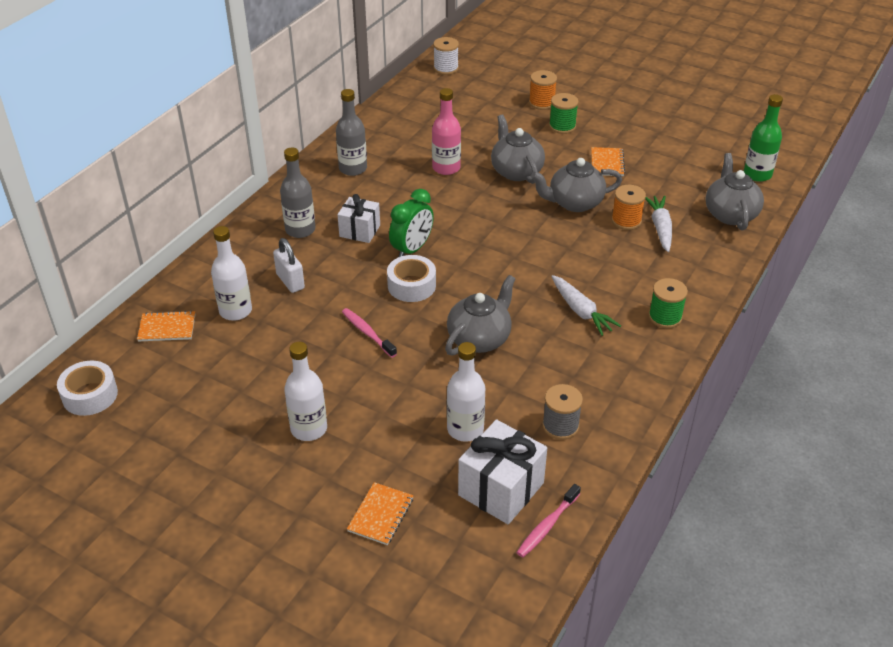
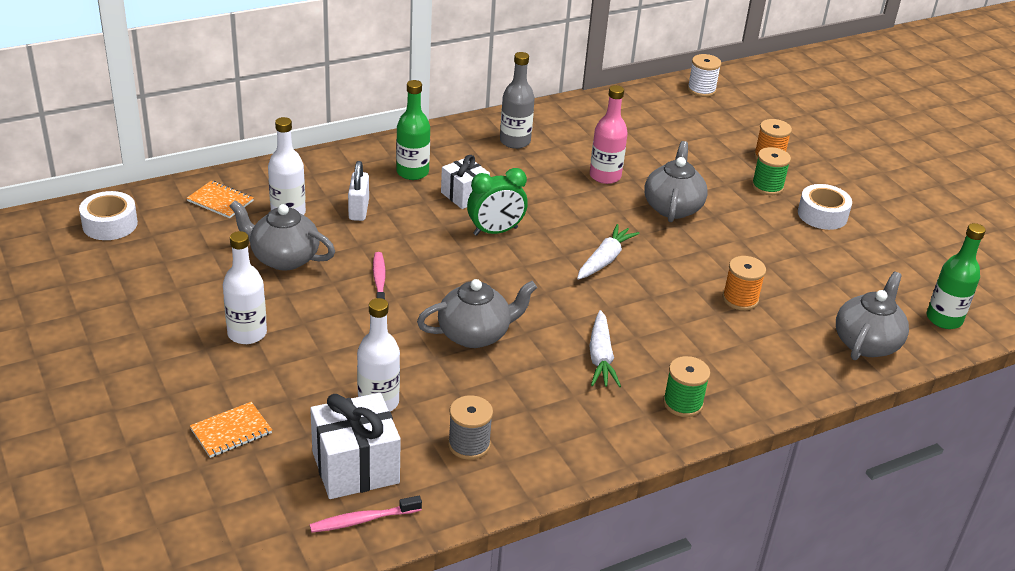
camera: 30 degrees right, 5 degrees down
grey bottle [280,148,315,238] -> green bottle [396,80,430,180]
white tape [387,255,436,302] -> white tape moved to [798,184,852,230]
grey teapot [531,158,622,212] -> grey teapot moved to [230,200,335,271]
orange notebook [591,147,625,176] -> none
white carrot [645,196,672,252] -> white carrot moved to [577,224,639,280]

